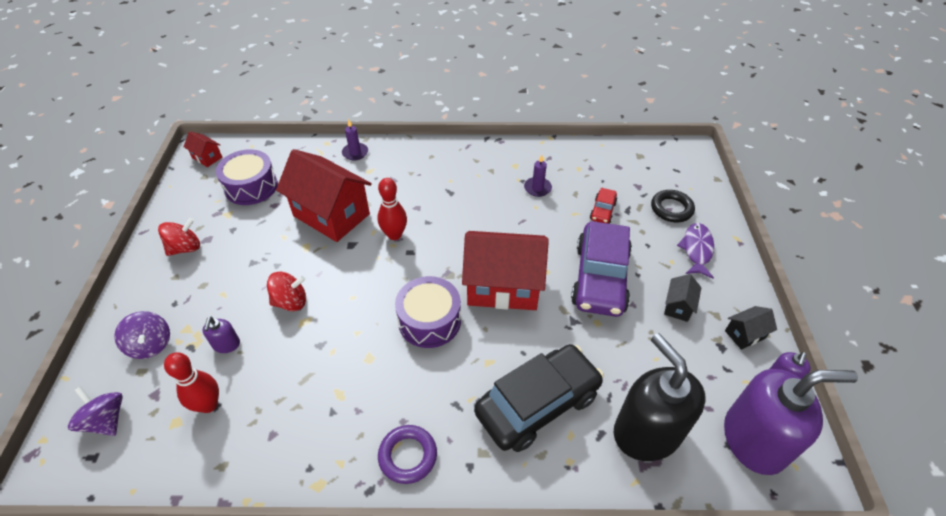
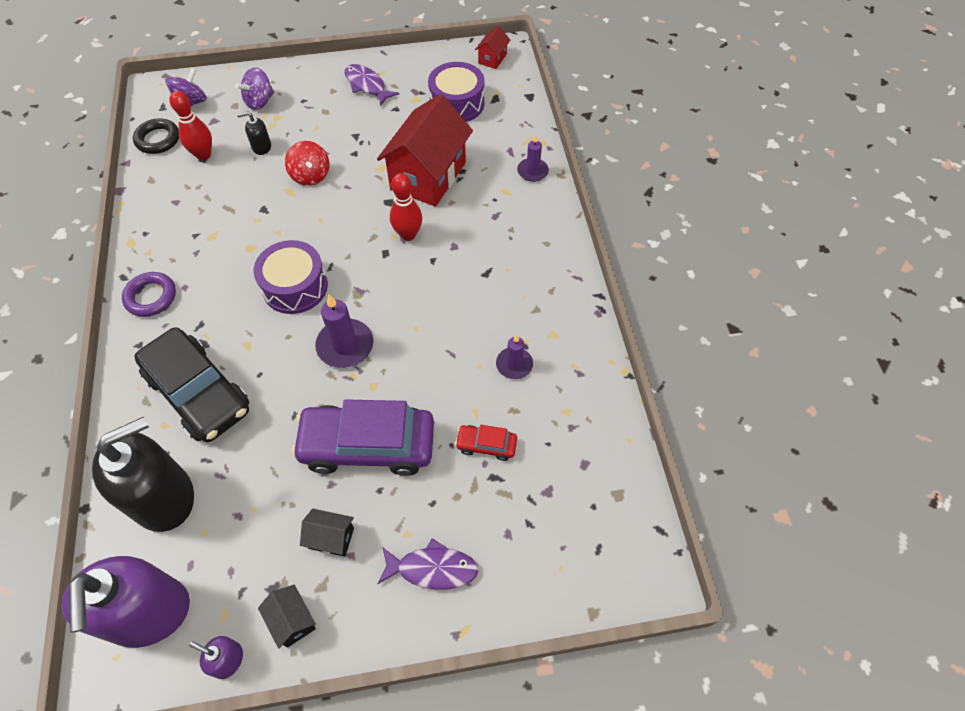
camera: 80 degrees right, 10 degrees up
red spinning top [158,218,200,256] -> purple fish [344,64,399,106]
purple soap dispenser [203,317,240,353] -> black soap dispenser [237,111,271,155]
red house [462,231,549,310] -> purple candle [315,294,373,368]
black ring [651,190,695,222] -> black ring moved to [133,118,179,154]

